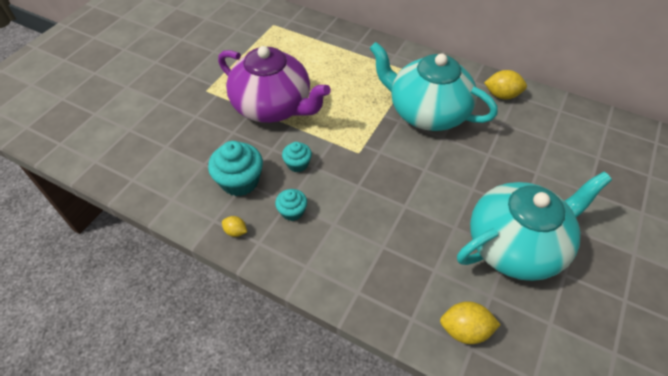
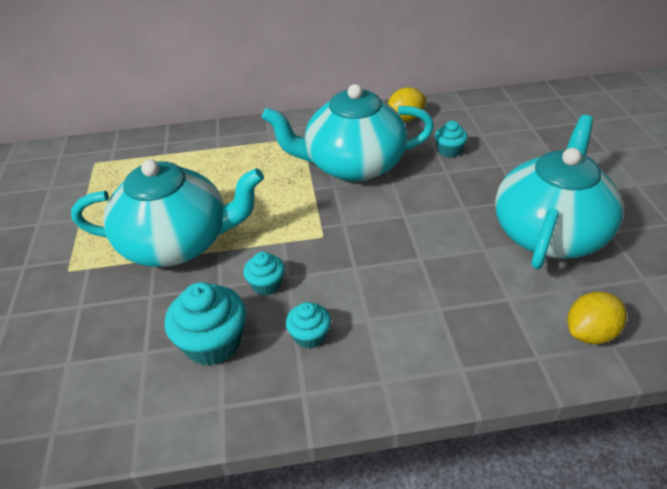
camera: 35 degrees left, 10 degrees down
purple teapot [218,46,331,123] -> turquoise teapot [71,159,264,267]
yellow lemon [222,216,247,237] -> none
none -> turquoise cupcake [435,121,468,157]

